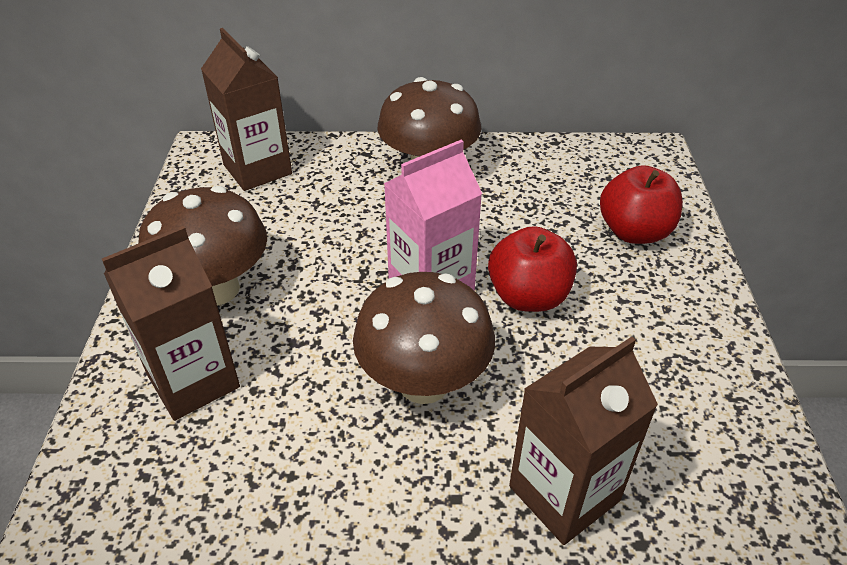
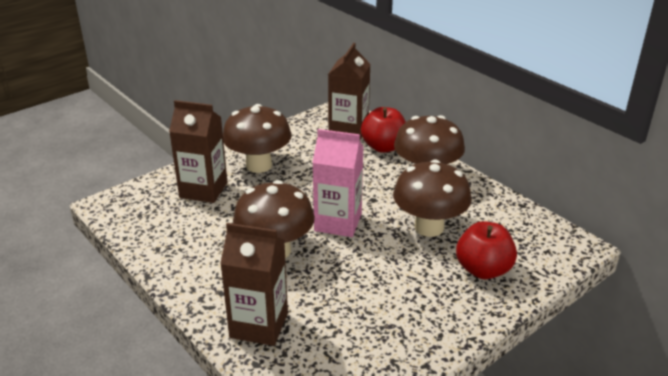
camera: 50 degrees right, 10 degrees down
red apple [488,226,577,312] -> red apple moved to [361,107,406,153]
none -> brown mushroom [393,159,472,237]

